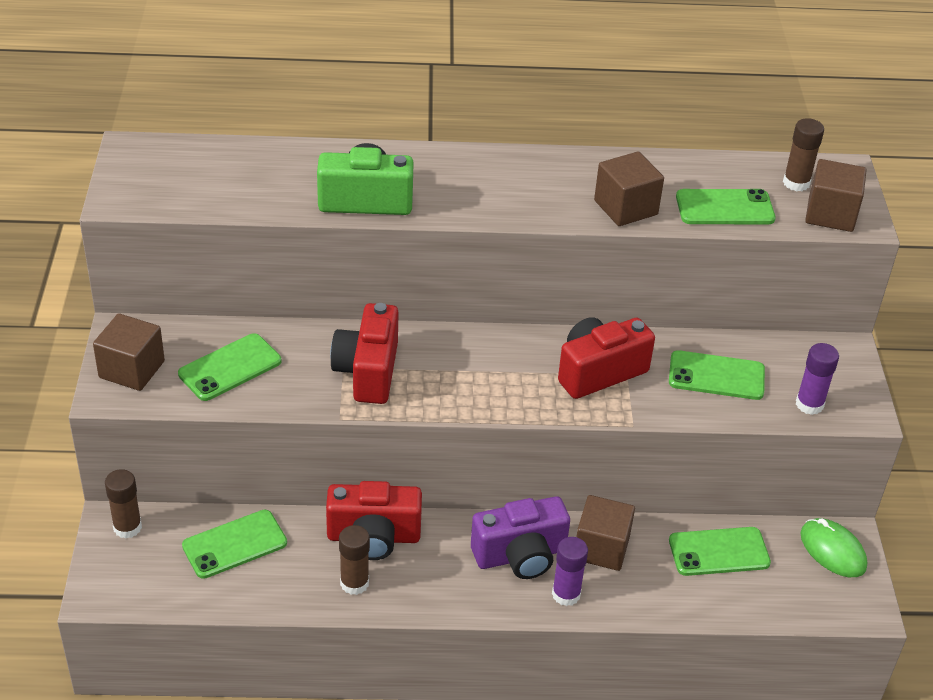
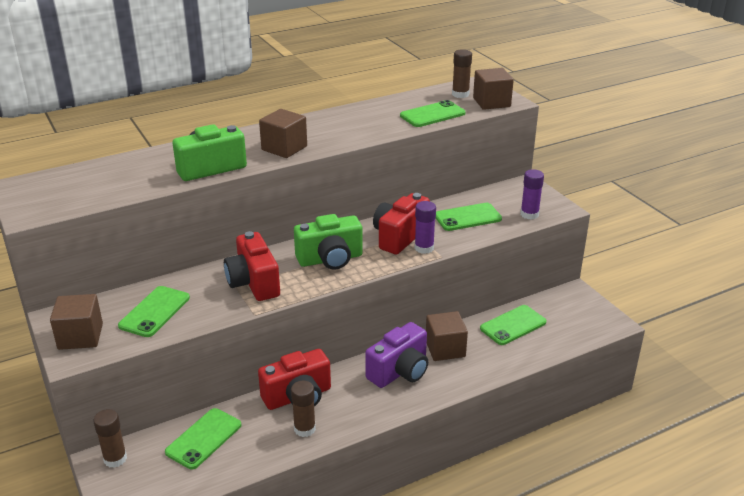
camera: 25 degrees left, 10 degrees down
purple glue stick [552,537,588,606] -> purple glue stick moved to [415,201,436,254]
brown cube [594,151,664,226] -> brown cube moved to [259,109,307,158]
green mouse [801,518,867,577] -> none
none -> green camera [294,214,363,270]

